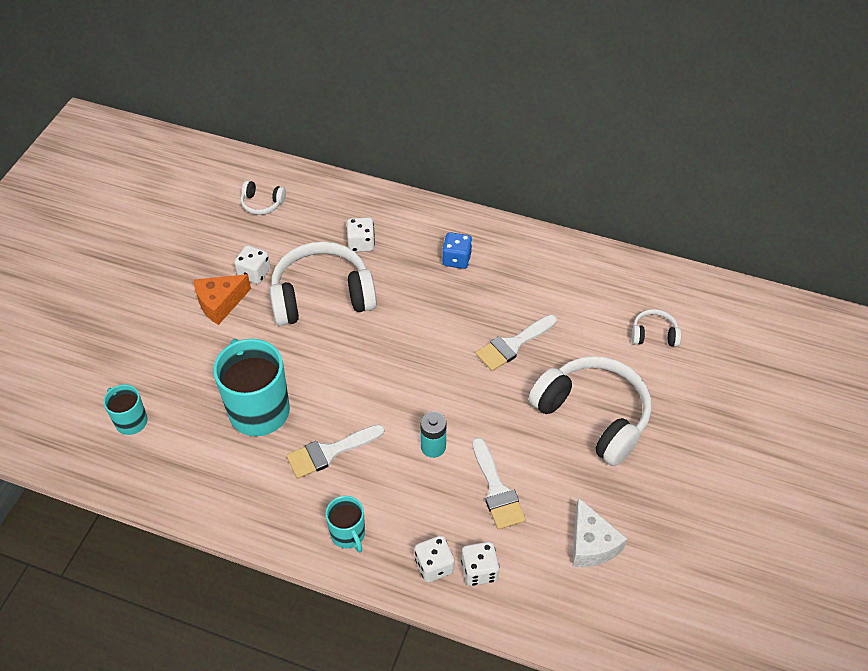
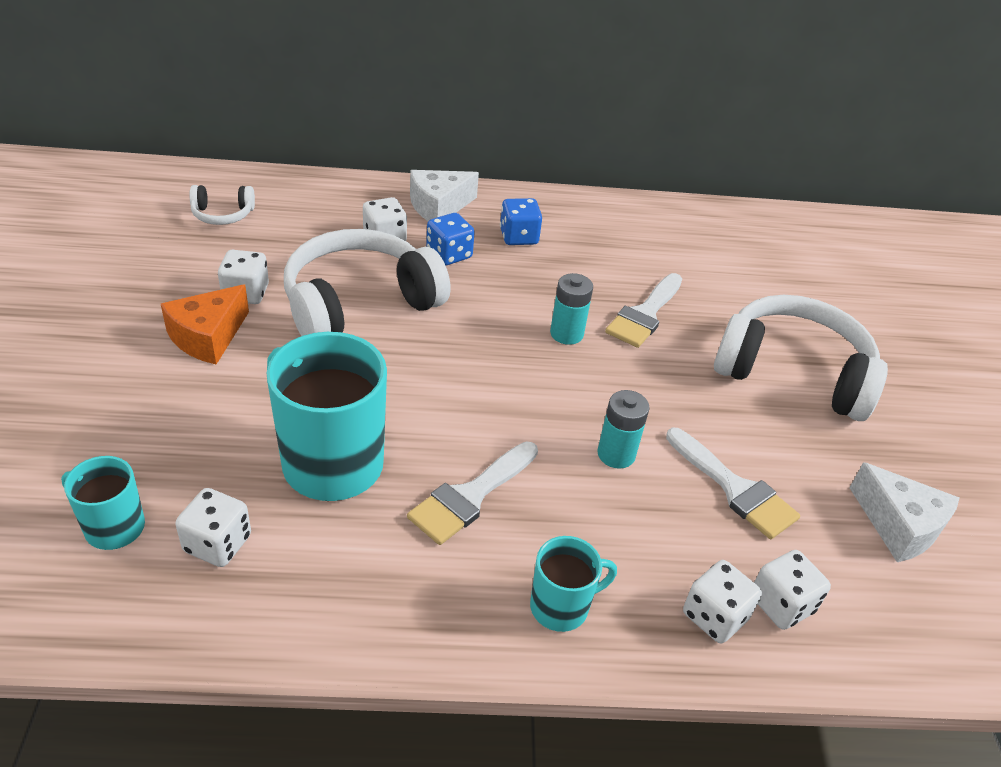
camera: 25 degrees left, 10 degrees down
turquoise mug [325,496,365,552] -> turquoise mug turned 60 degrees counterclockwise [530,536,617,632]
white headphones [632,309,681,347] -> none
none -> white dice [175,488,251,567]
none -> white cheese [410,170,479,221]
none -> blue dice [426,213,475,265]
none -> turquoise battery [550,273,593,345]

